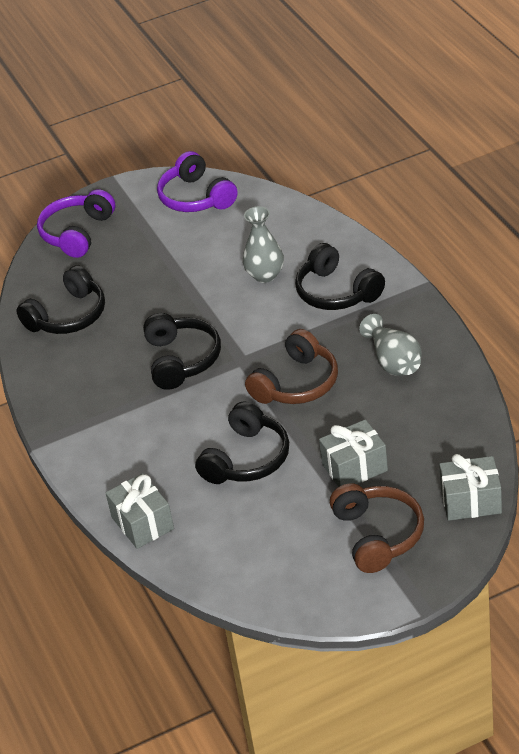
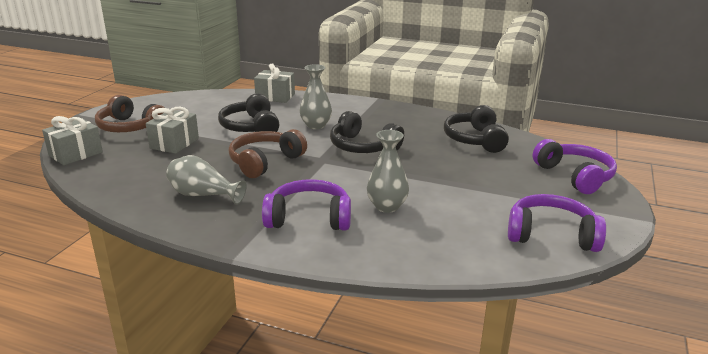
camera: 130 degrees right, 15 degrees down
brown headphones [245,329,338,404] -> brown headphones turned 45 degrees clockwise [229,129,307,178]
black headphones [295,243,385,310] -> purple headphones [262,179,351,231]
none -> grey vase [299,64,332,129]

